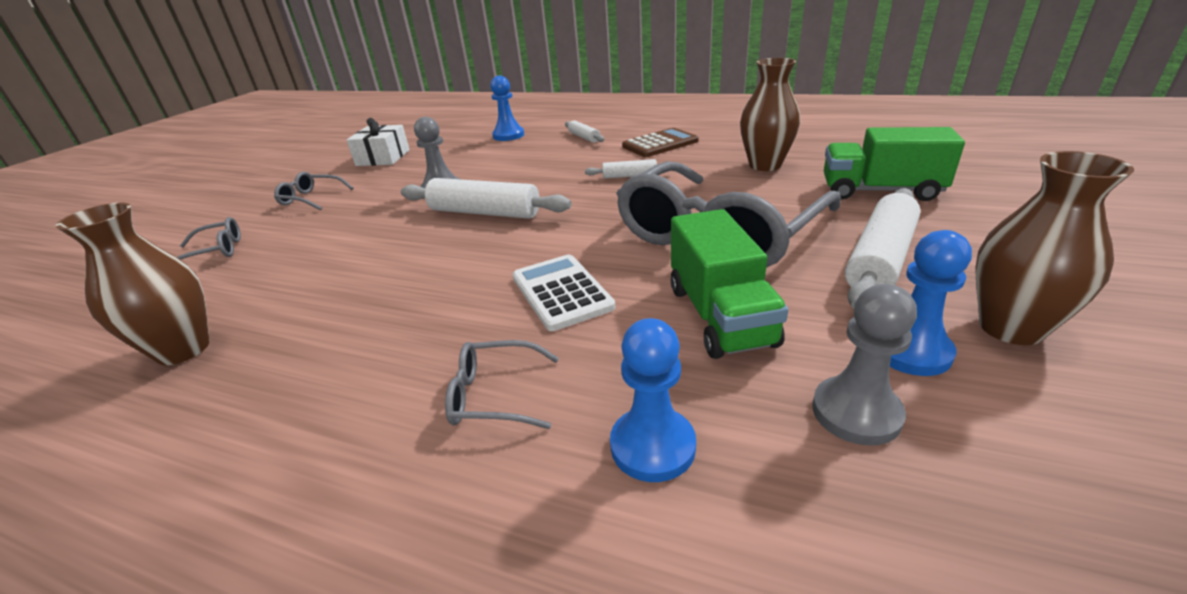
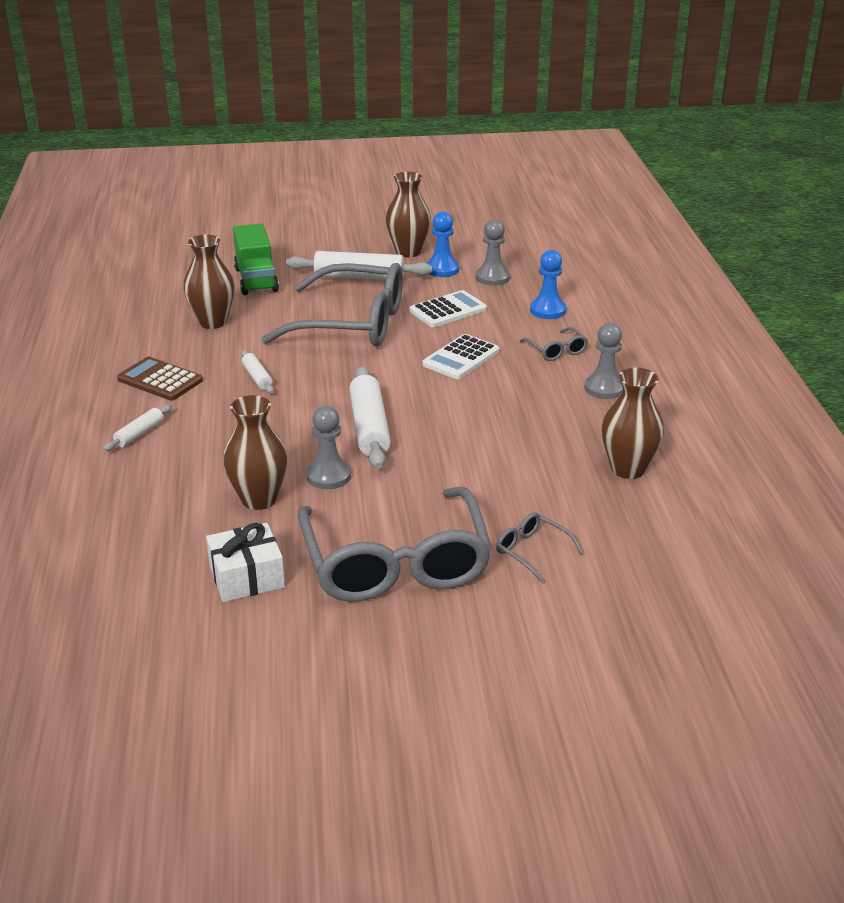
camera: 120 degrees left, 0 degrees up
grey glasses [274,172,353,210] -> grey glasses [298,487,492,602], size x2.49
blue pawn [490,76,524,141] -> none
green truck [671,209,788,359] -> white calculator [410,290,487,327]
none -> brown vase [223,395,288,510]
none -> grey pawn [584,323,623,399]

